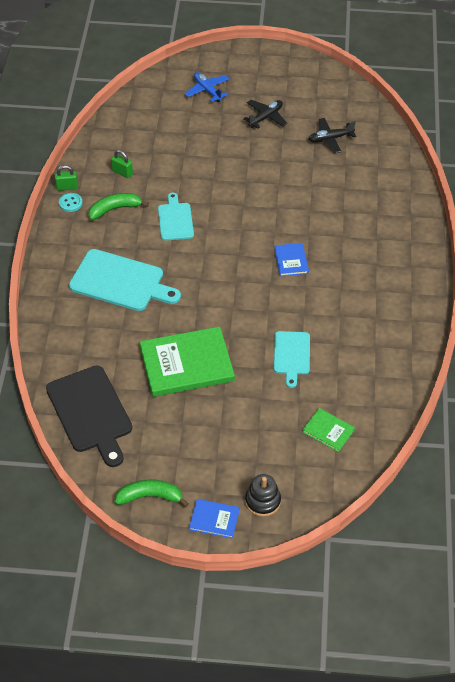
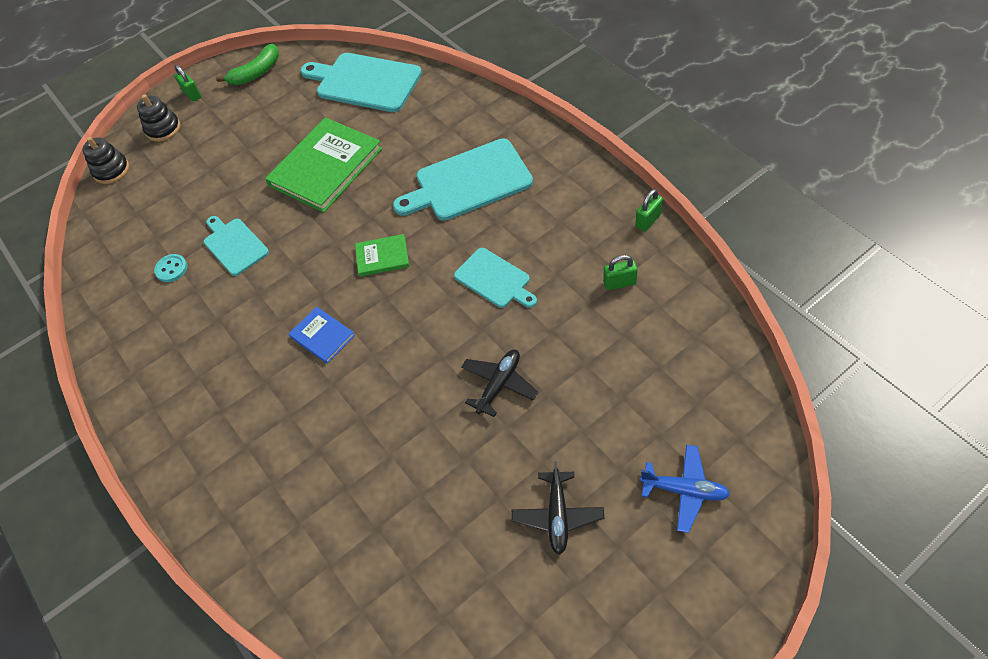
camera: 145 degrees right, 5 degrees up
black cutting board [46,365,132,467] -> turquoise cutting board [300,53,422,112]
turquoise button [59,193,83,212] -> turquoise button moved to [154,254,187,282]
green banana [88,193,149,220] -> none
blue book [189,499,240,539] -> green padlock [174,65,201,102]
green book [303,408,355,452] -> green book moved to [355,234,409,277]
black plane [309,118,356,153] -> black plane moved to [461,350,538,417]
none -> black stacking toy [82,137,129,184]

